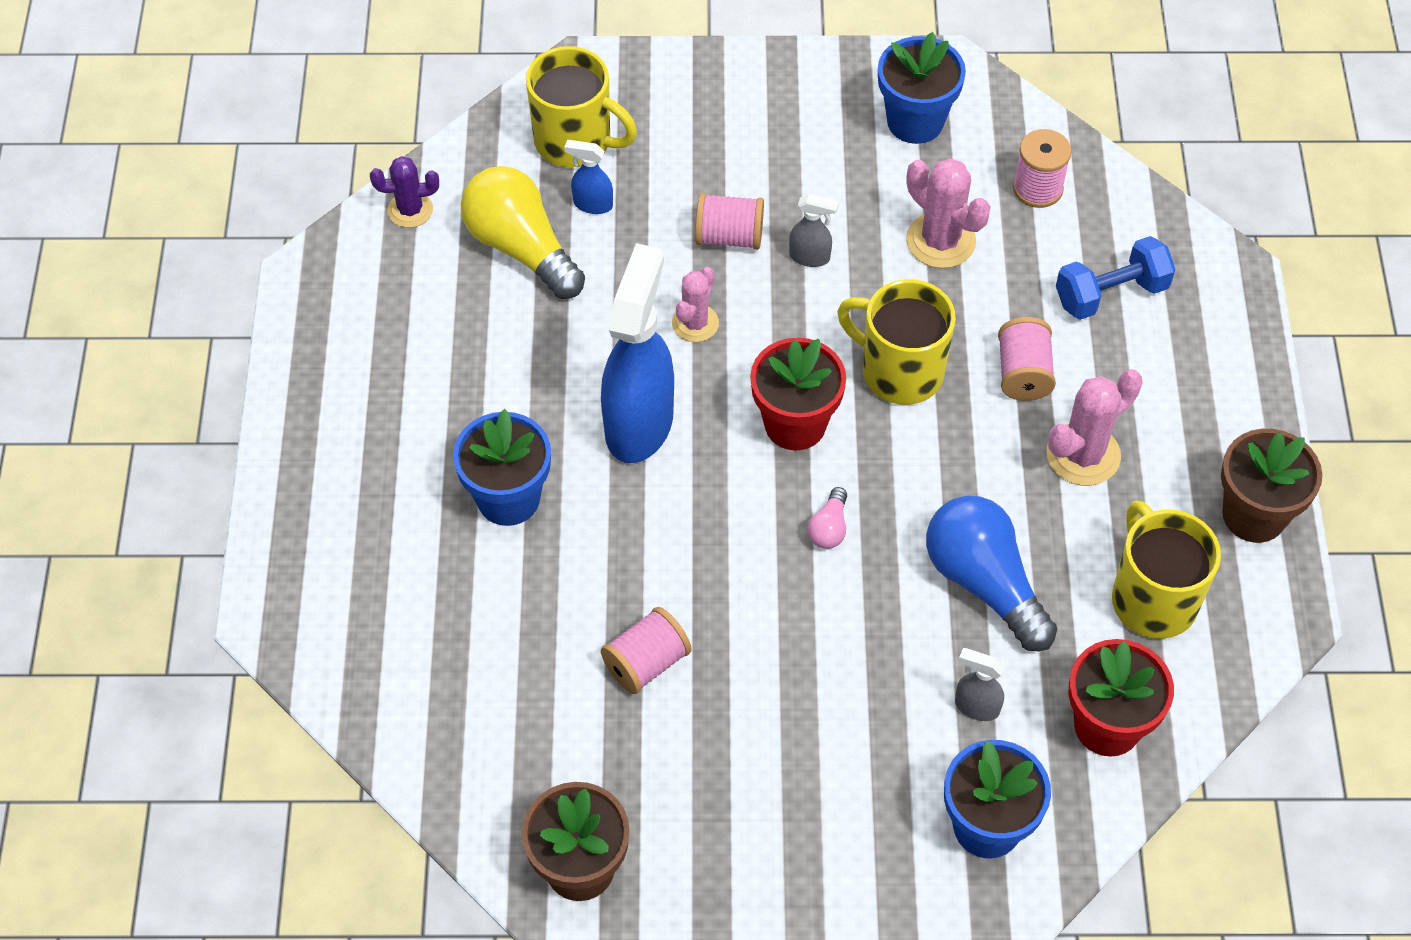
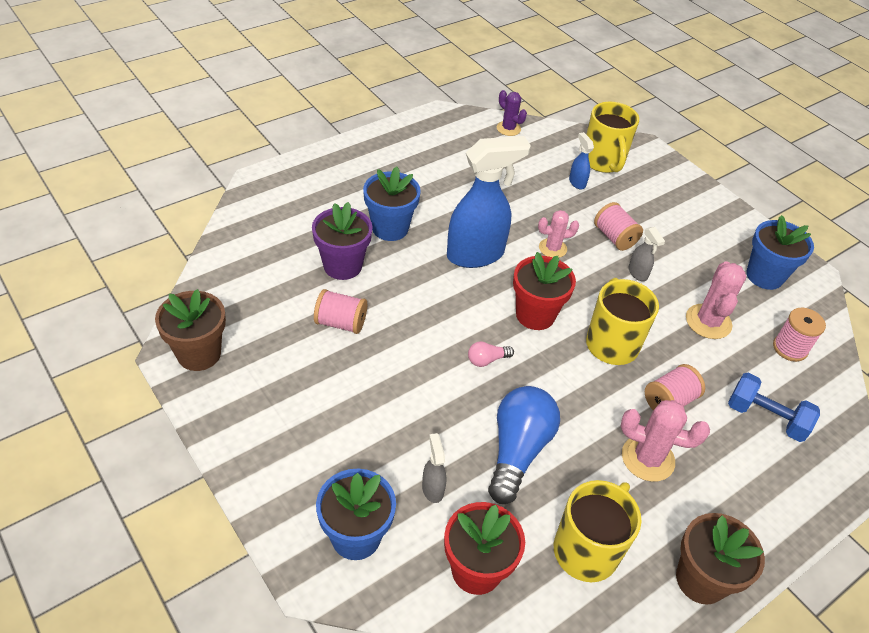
camera: 50 degrees right, 10 degrees down
yellow light bulb [461,166,585,299] -> none
none -> purple flower pot [312,202,373,280]

